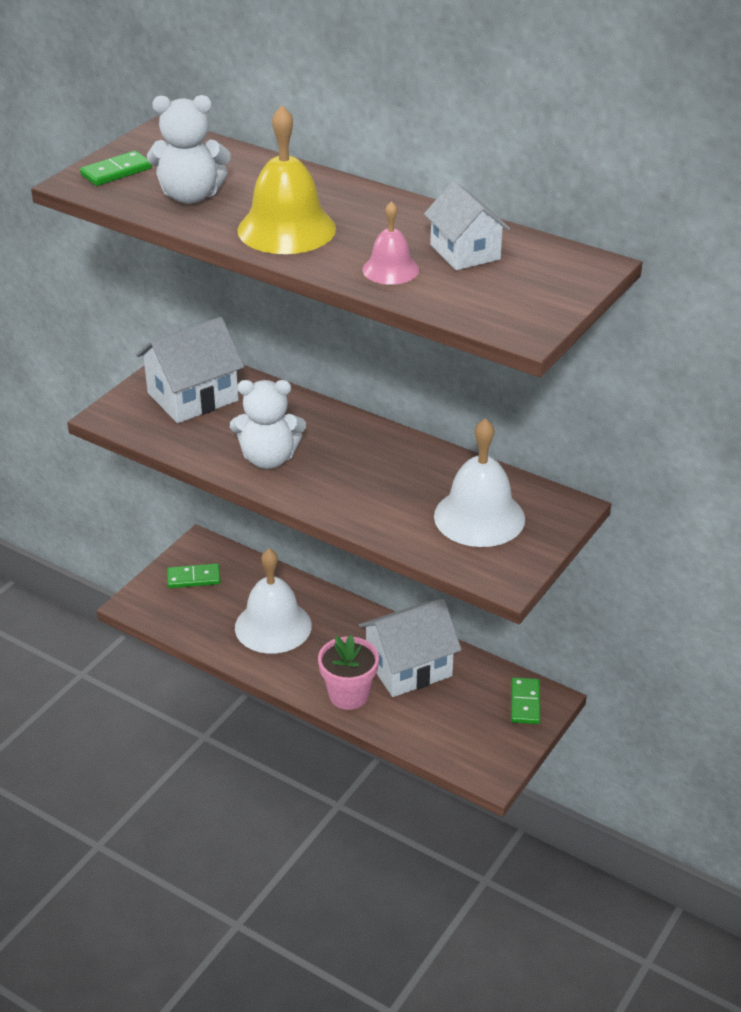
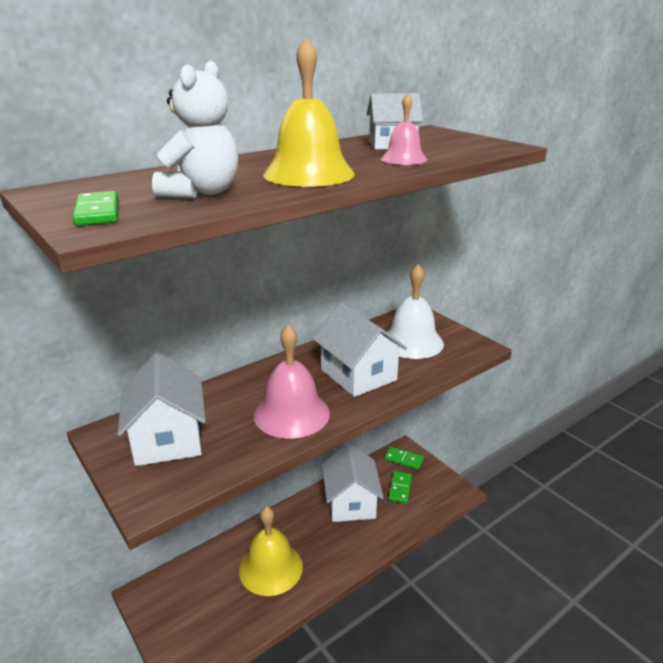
camera: 70 degrees left, 10 degrees down
green domino [167,563,221,588] -> green domino moved to [388,471,412,503]
white teddy bear [230,380,306,469] -> pink bell [254,324,330,439]
white bell [235,549,312,654] -> yellow bell [239,506,303,596]
pink flower pot [318,635,379,710] -> none
none -> white house [313,303,407,397]

